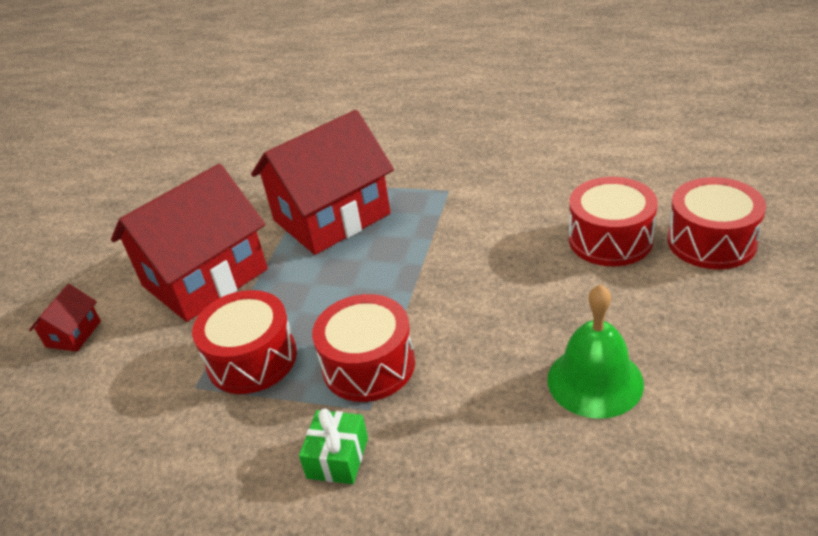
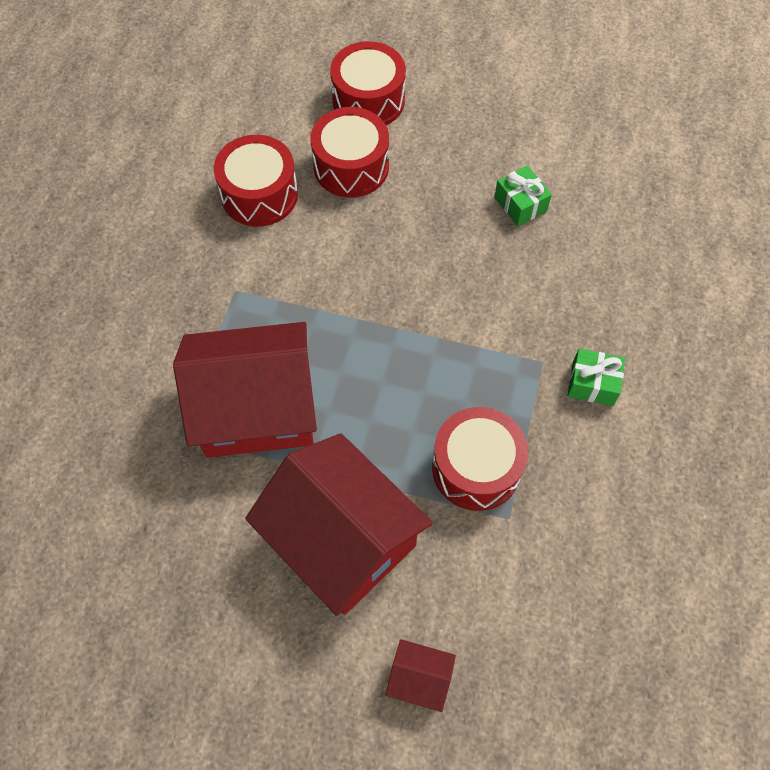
camera: 95 degrees left, 25 degrees up
red house [251,110,394,255] -> red house turned 60 degrees counterclockwise [173,322,317,458]
red drum [312,294,415,402] -> red drum moved to [214,135,298,227]
green bell [548,284,644,419] -> green gift [494,165,552,226]

